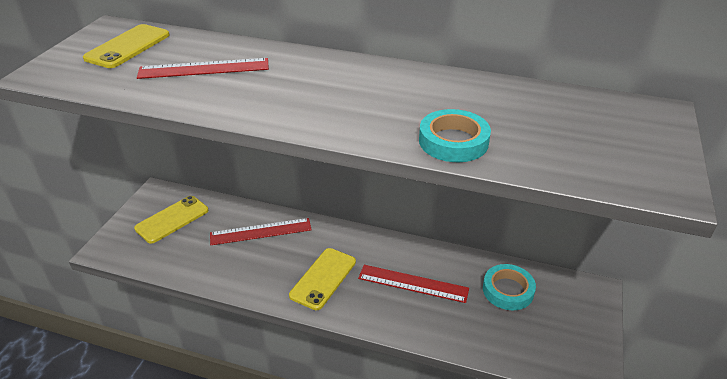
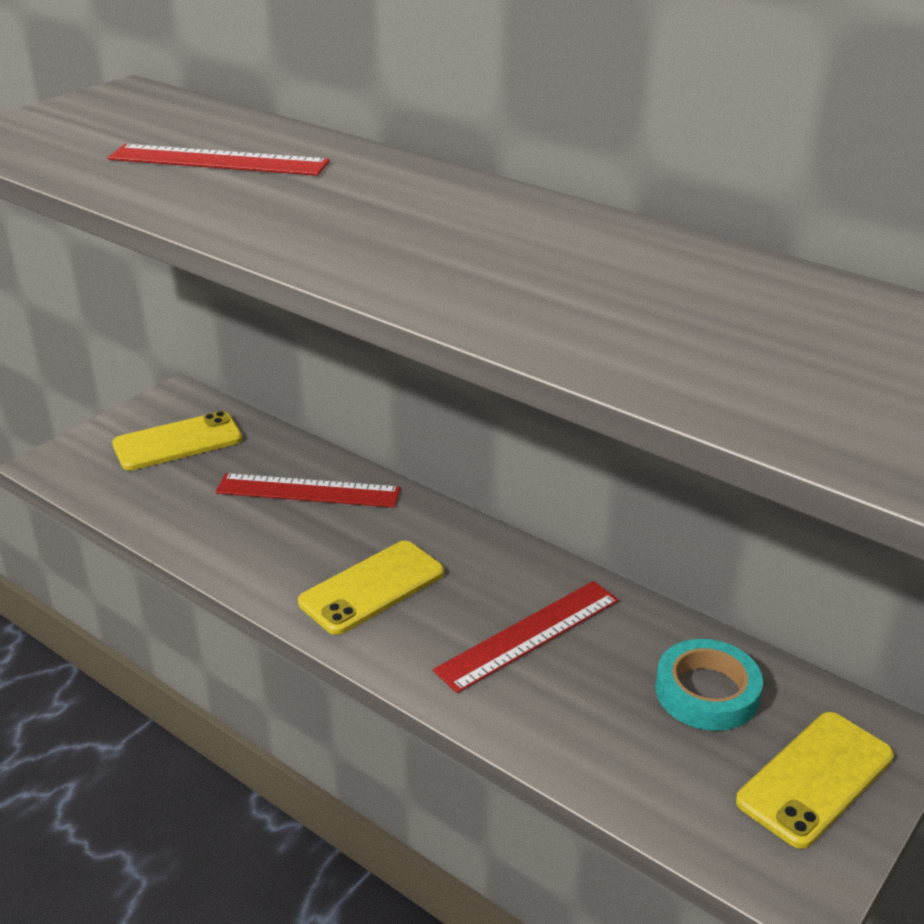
camera: 20 degrees right, 5 degrees down
yellow phone [83,24,169,68] -> yellow phone moved to [736,712,894,849]
red ruler [358,265,469,303] -> red ruler turned 75 degrees counterclockwise [433,581,619,693]
turquoise tape [419,109,491,162] -> none

